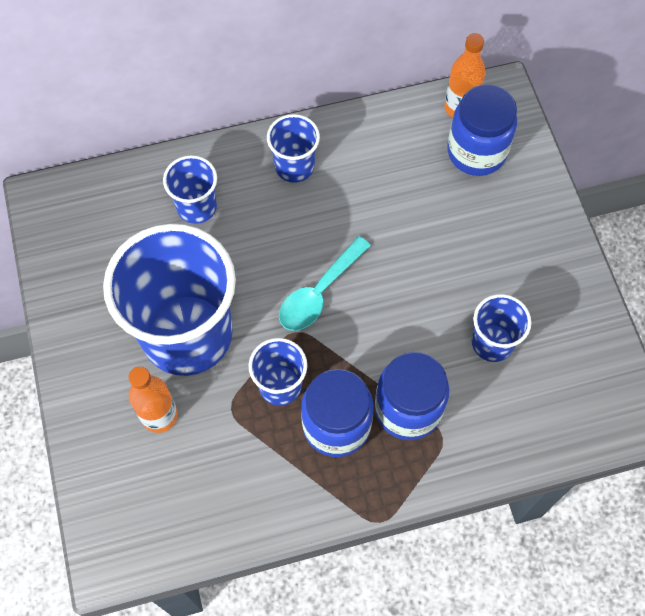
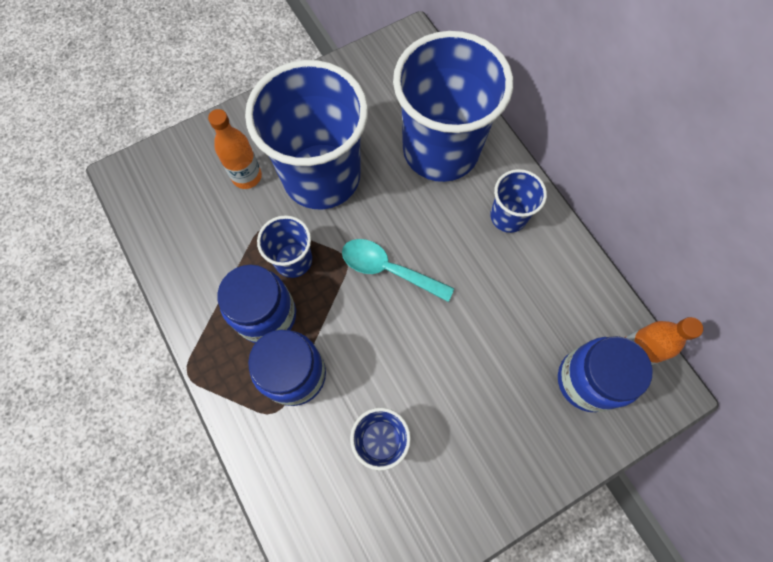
camera: 75 degrees right, 5 degrees up
blue cup [163,155,217,224] -> blue cup [393,31,513,182], size x2.14

